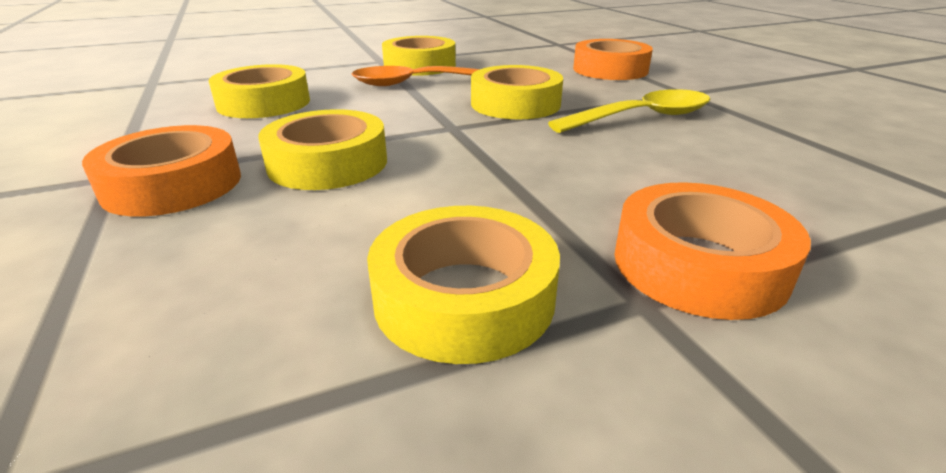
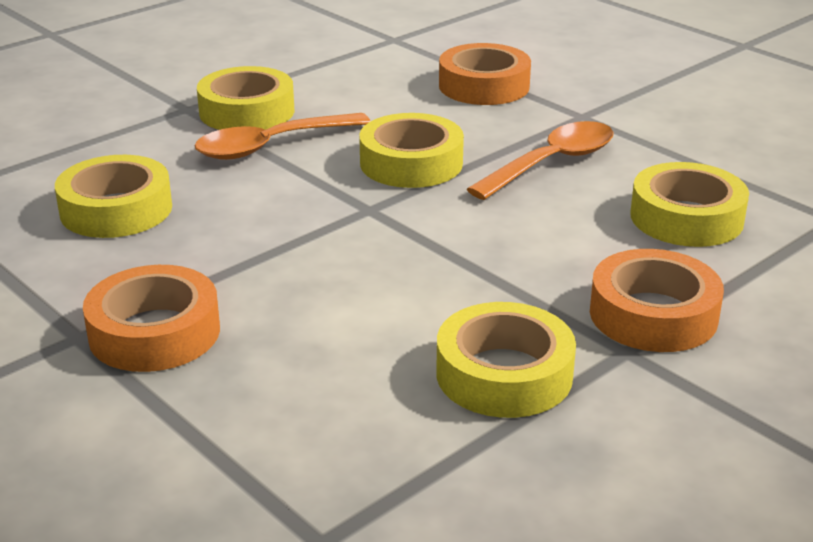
camera: 20 degrees left, 0 degrees up
yellow tape [258,109,387,190] -> yellow tape moved to [630,162,749,247]
yellow spoon [548,89,711,133] -> orange spoon [467,121,614,200]

